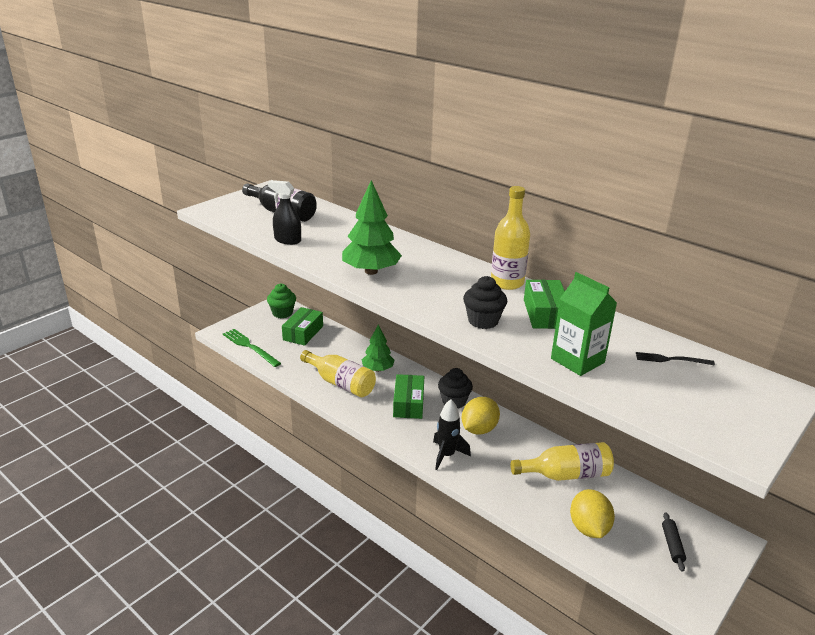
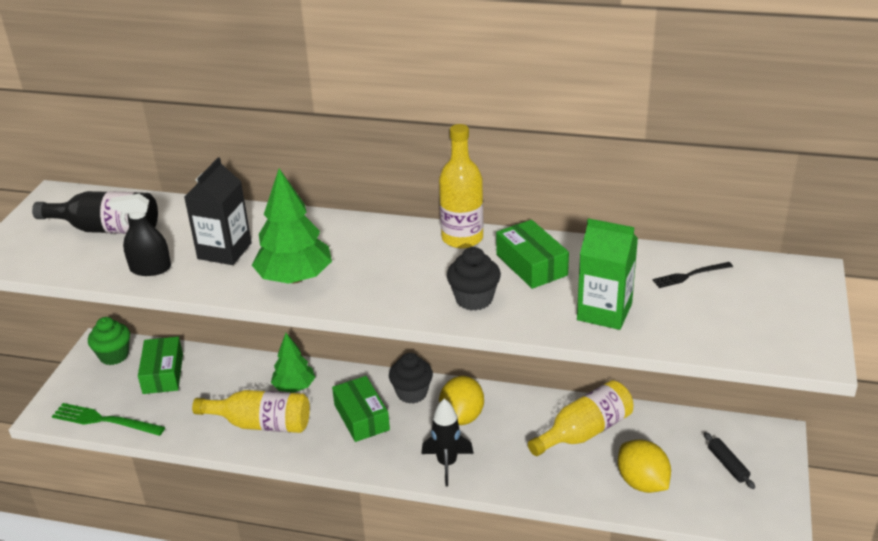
camera: 25 degrees left, 5 degrees up
none -> black carton [184,157,252,265]

